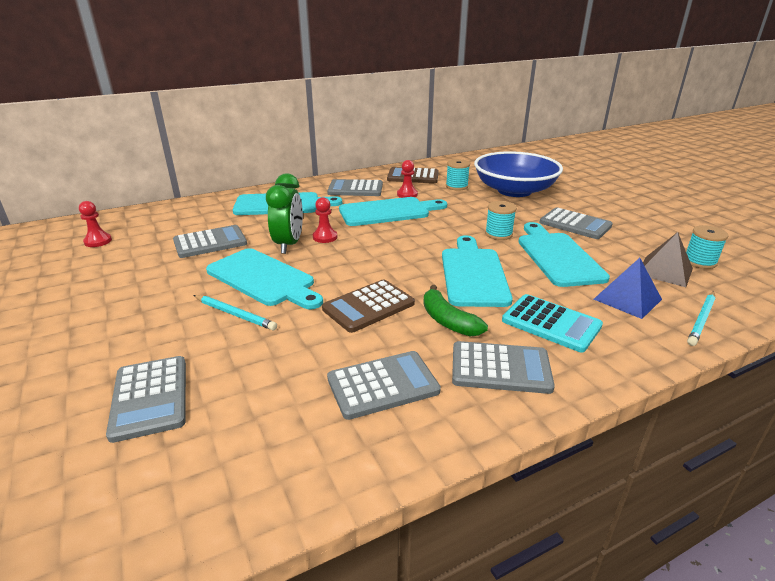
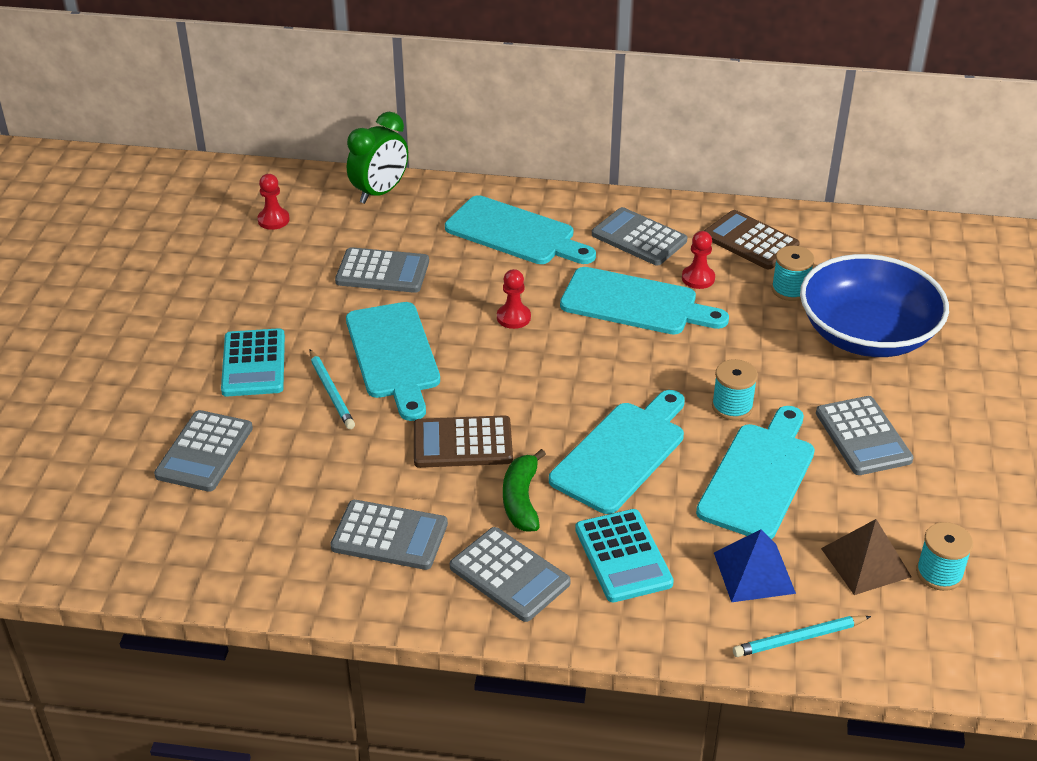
camera: 35 degrees right, 10 degrees up
green clock [266,174,303,254] -> green clock moved to [347,112,408,204]
none -> turquoise calculator [221,328,285,396]

